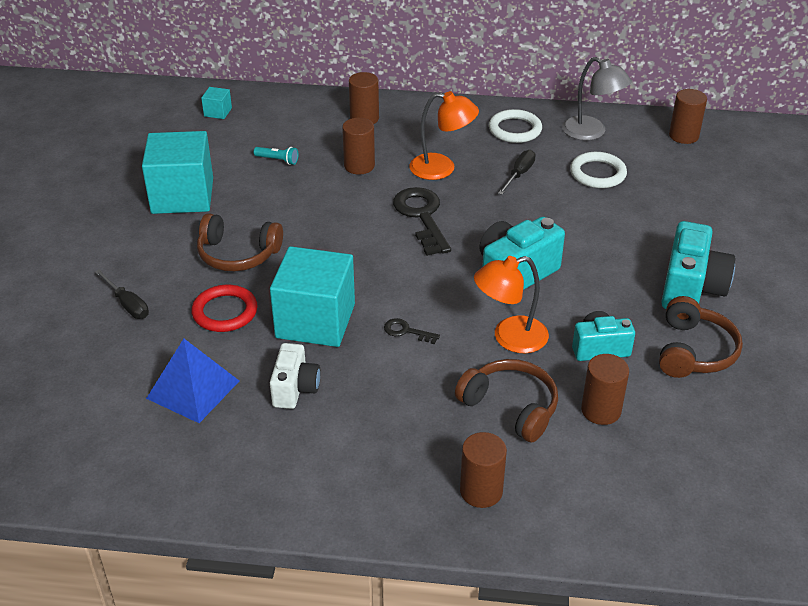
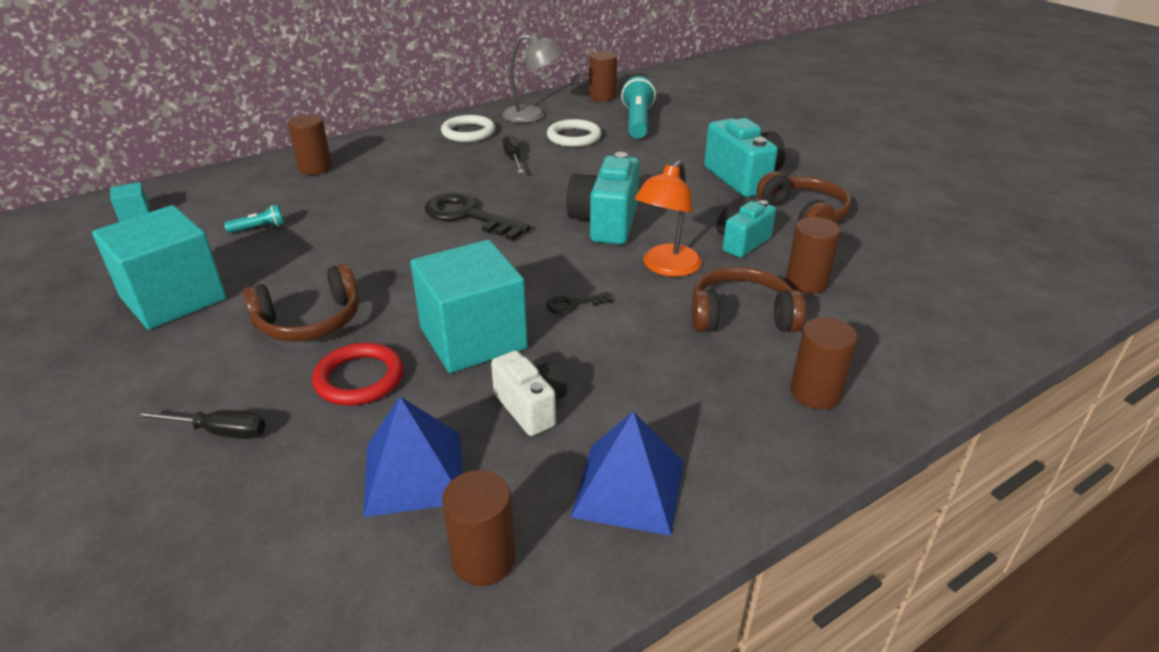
camera: 40 degrees left, 5 degrees down
brown cylinder [342,118,375,174] -> brown cylinder moved to [442,470,516,586]
orange lamp [409,91,479,180] -> none
none -> blue pyramid [570,411,683,536]
none -> turquoise flashlight [621,76,656,139]

